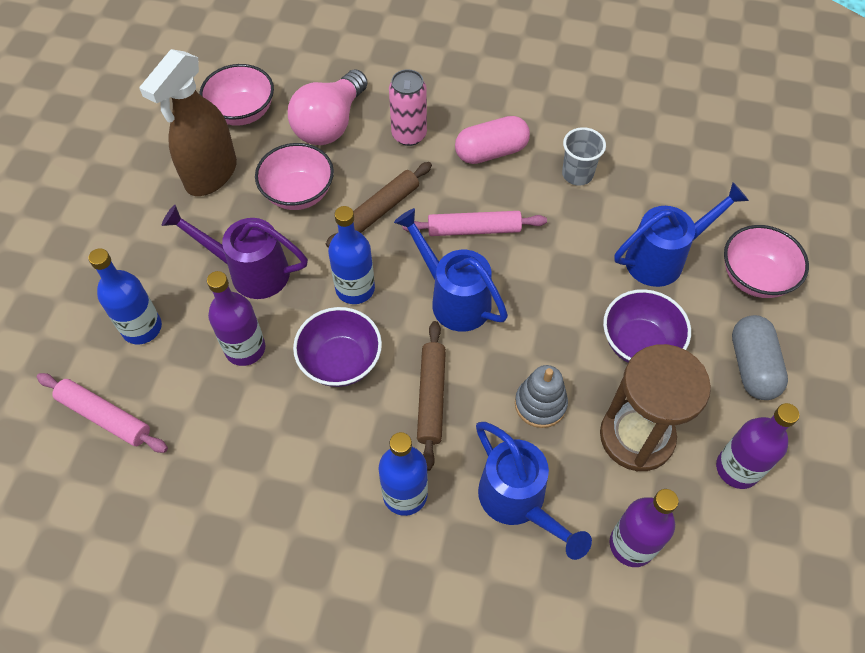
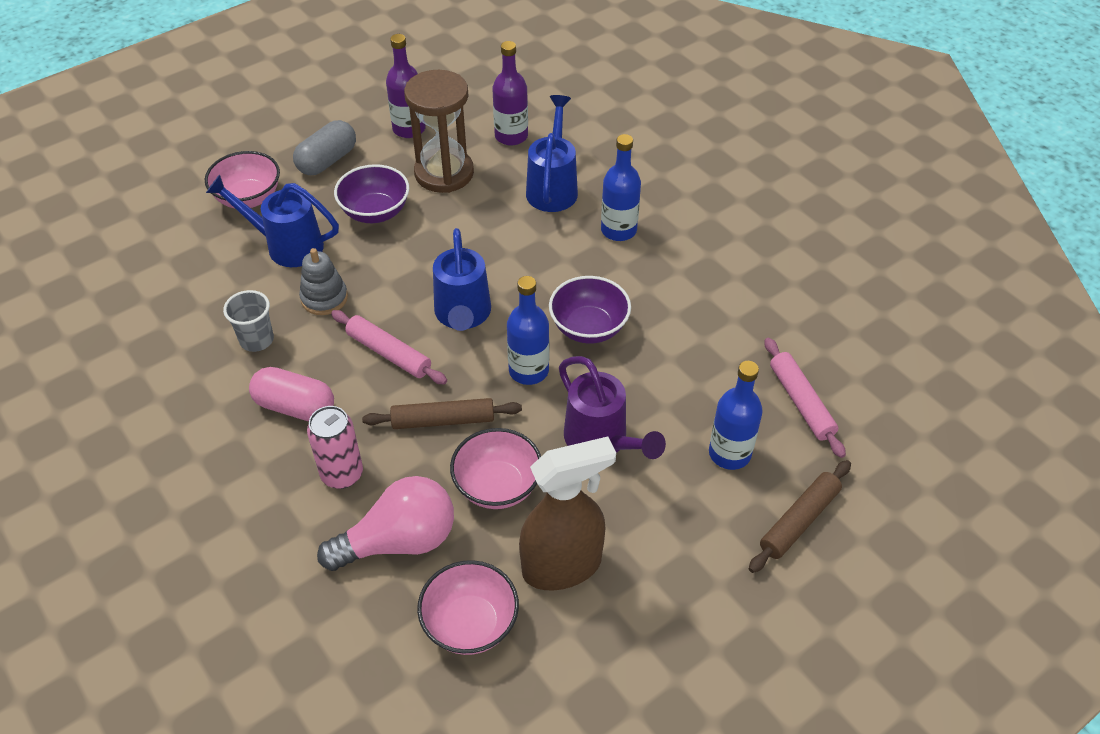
camera: 140 degrees left, 10 degrees down
purple bottle [207,271,265,366] -> none
brown rolling pin [417,321,446,471] -> brown rolling pin moved to [749,460,851,573]
grey stacking toy [515,365,568,428] -> grey stacking toy moved to [299,248,348,315]

